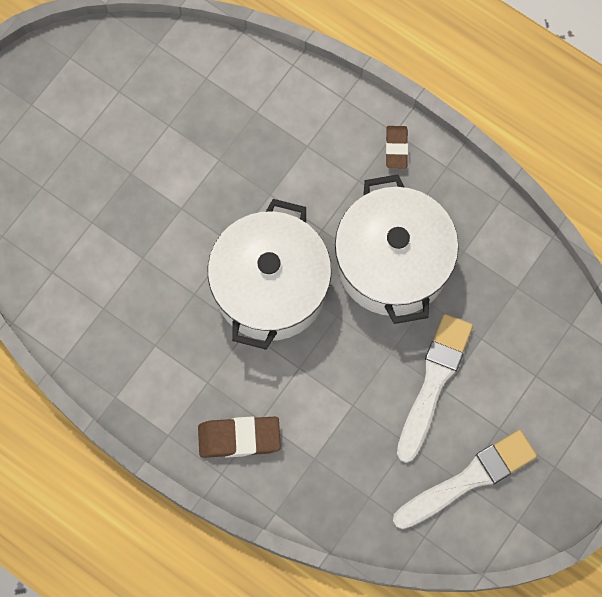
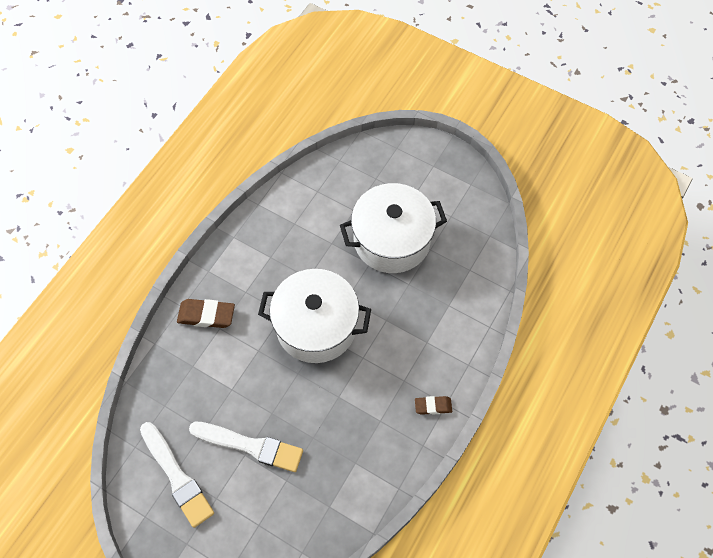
camera: 85 degrees right, 10 degrees down
brown eraser [198,416,281,458] -> brown eraser turned 75 degrees counterclockwise [177,299,235,328]
white pot [335,175,459,324] -> white pot moved to [340,183,447,273]

